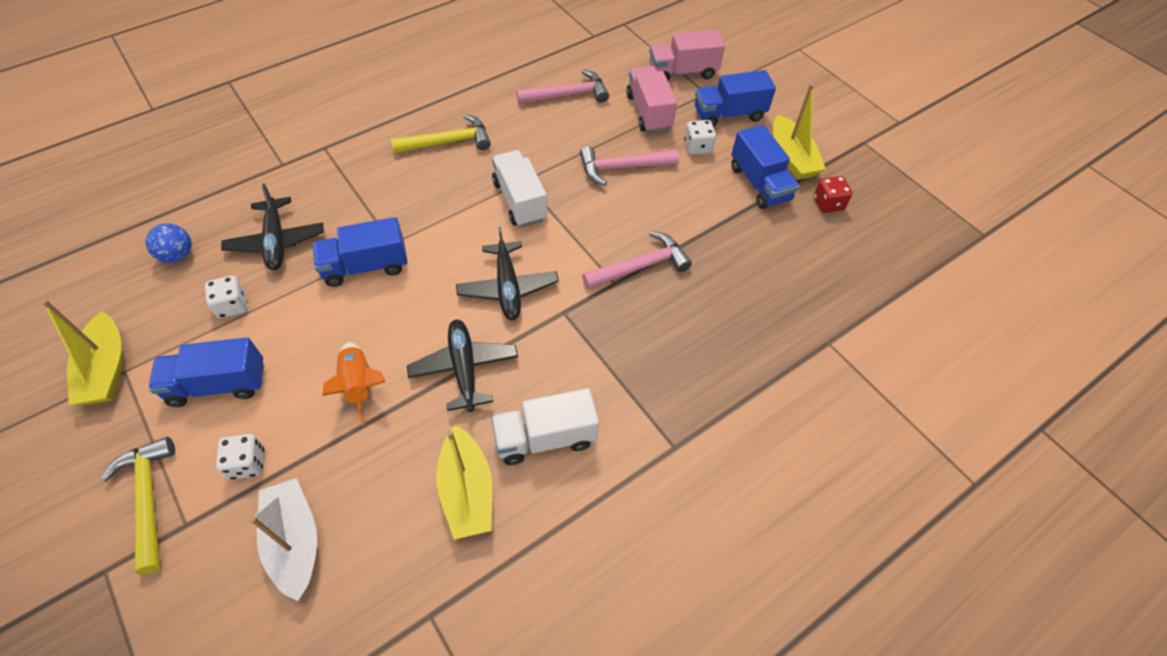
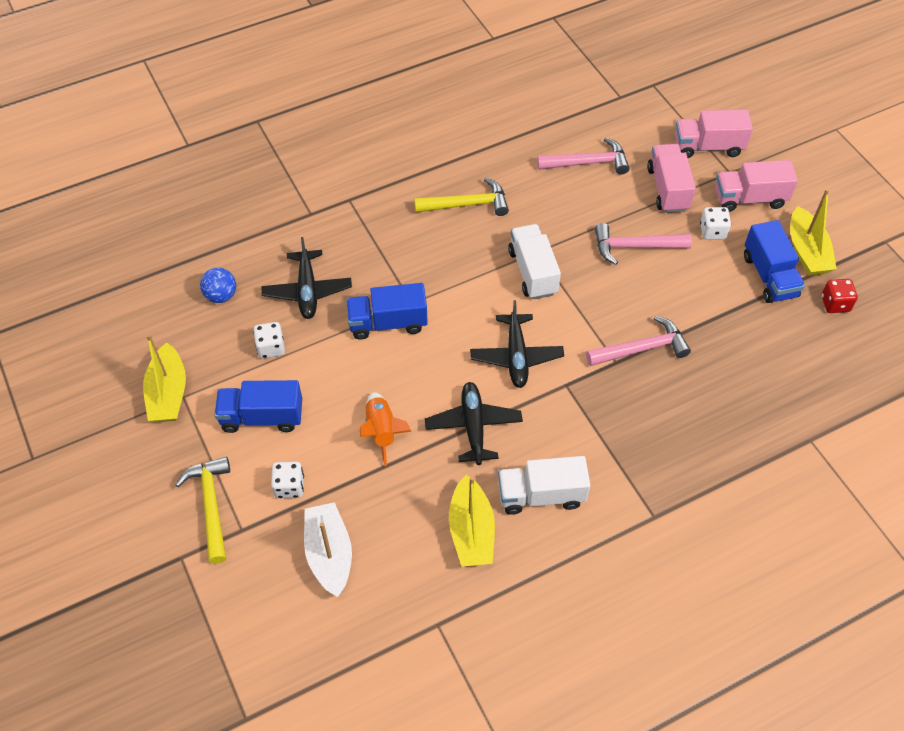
camera: 10 degrees right, 0 degrees up
blue truck [695,70,776,127] -> pink truck [715,160,798,212]

